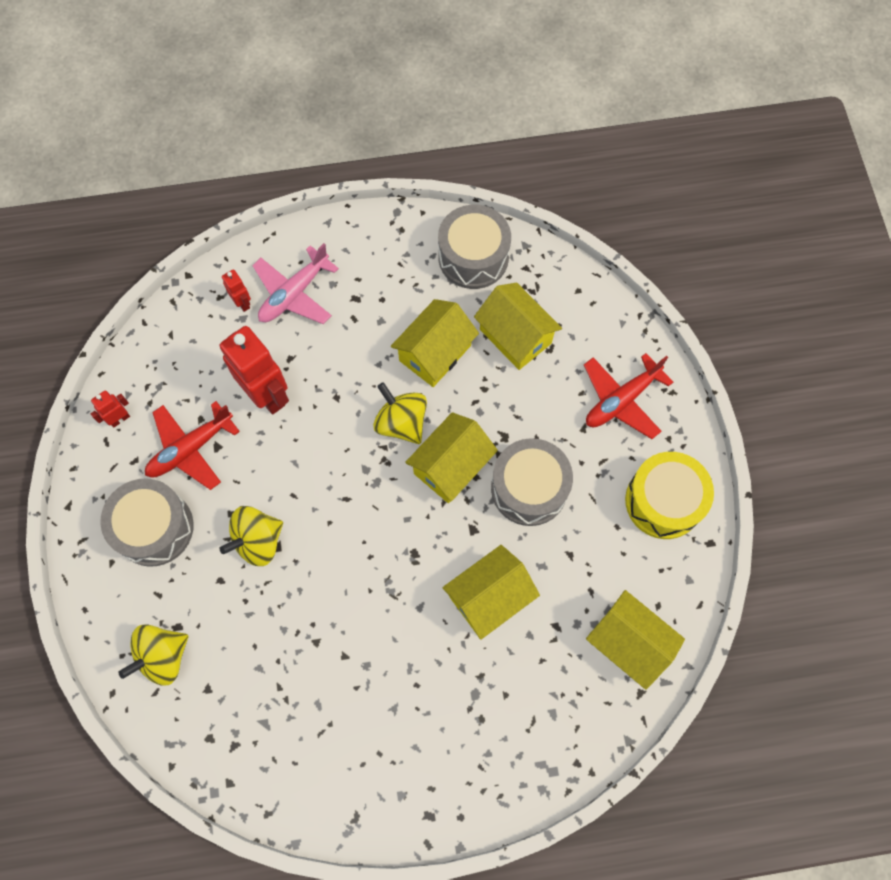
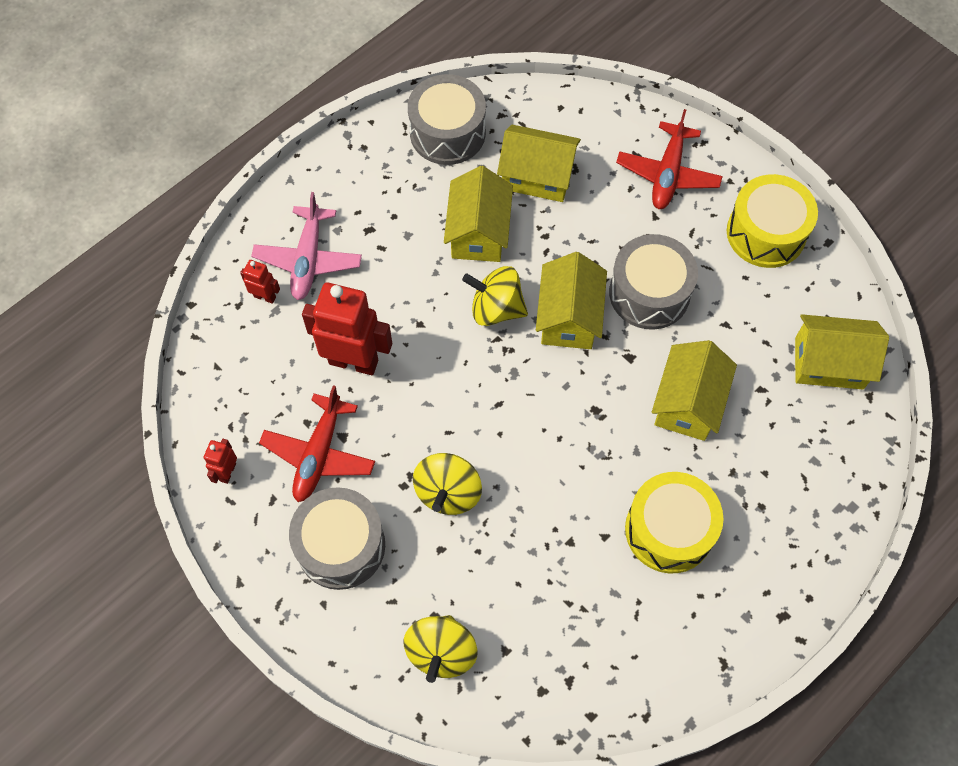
camera: 35 degrees left, 5 degrees down
none -> yellow drum [625,472,723,573]

